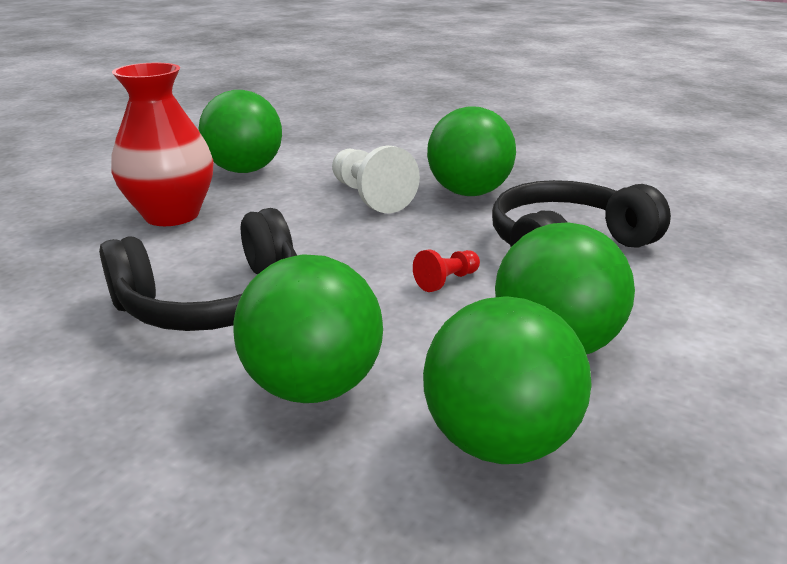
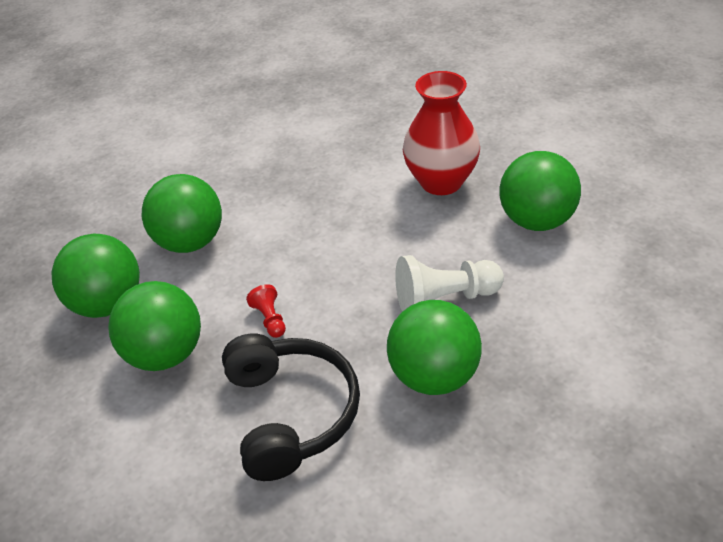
camera: 110 degrees right, 15 degrees up
black headphones [99,208,297,331] -> none

